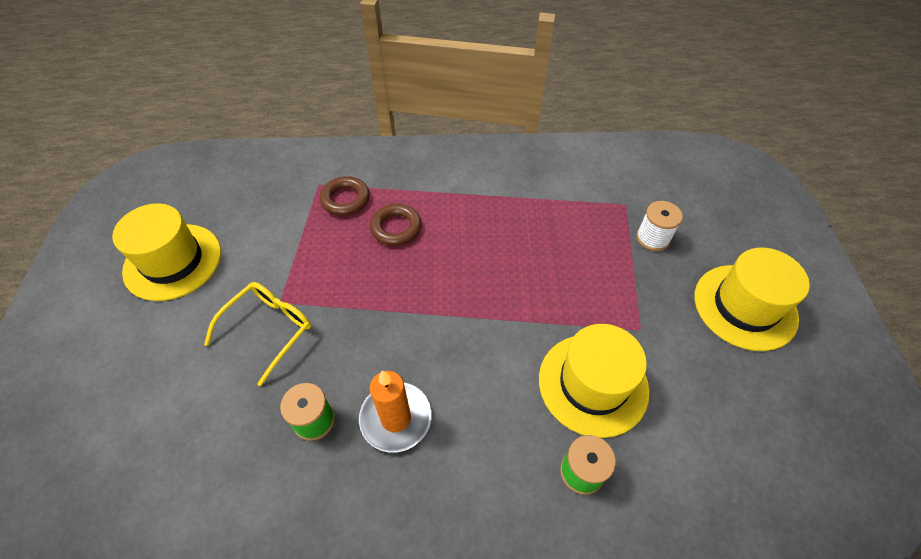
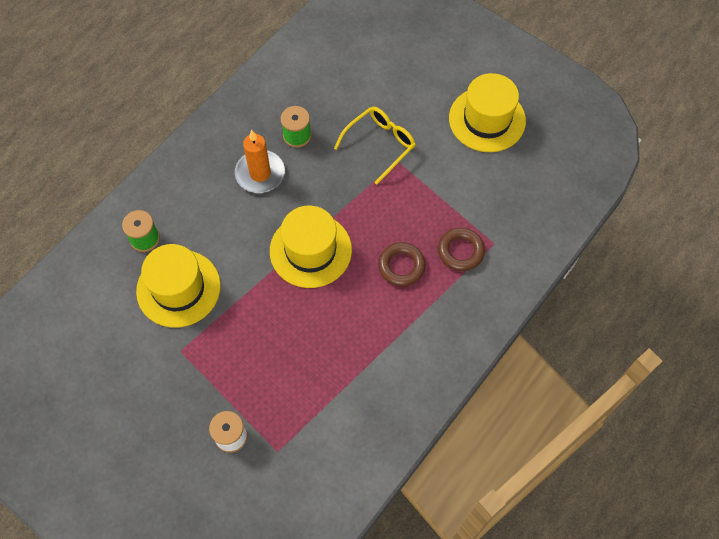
camera: 130 degrees right, 10 degrees up
yellow glasses [204,282,311,386] -> yellow glasses turned 120 degrees counterclockwise [334,107,416,185]
yellow hat [695,247,810,351] -> yellow hat moved to [270,206,352,288]

